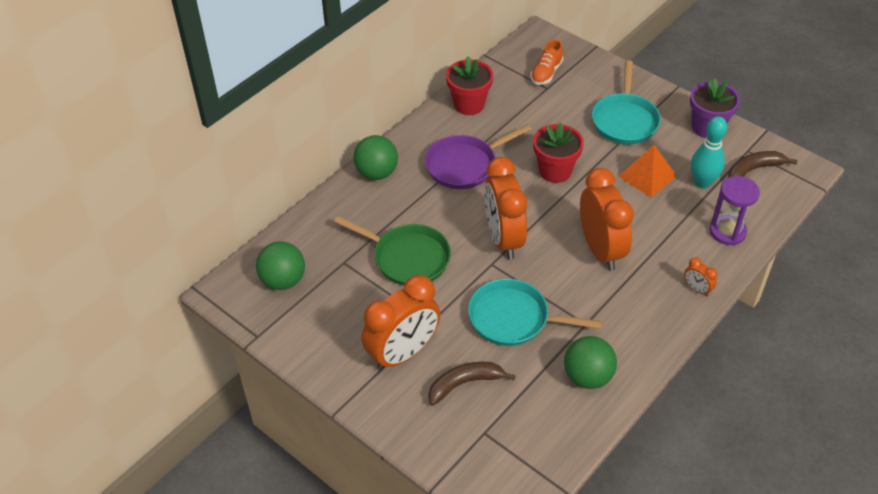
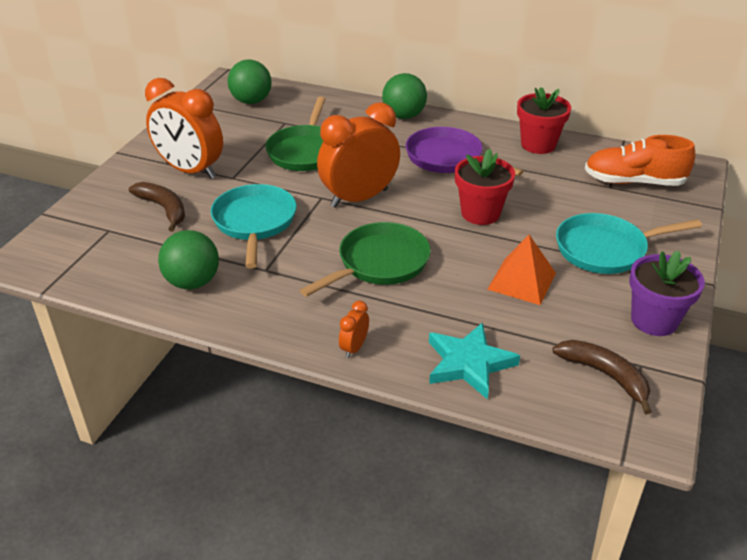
camera: 70 degrees right, 10 degrees down
orange shoe [530,39,563,85] -> orange shoe [585,135,695,186], size x1.55
orange clock [580,168,634,271] -> green pan [300,222,431,297]
turquoise bowling pin [691,116,727,189] -> none
purple hourglass [709,176,760,245] -> turquoise star [429,322,520,399]

